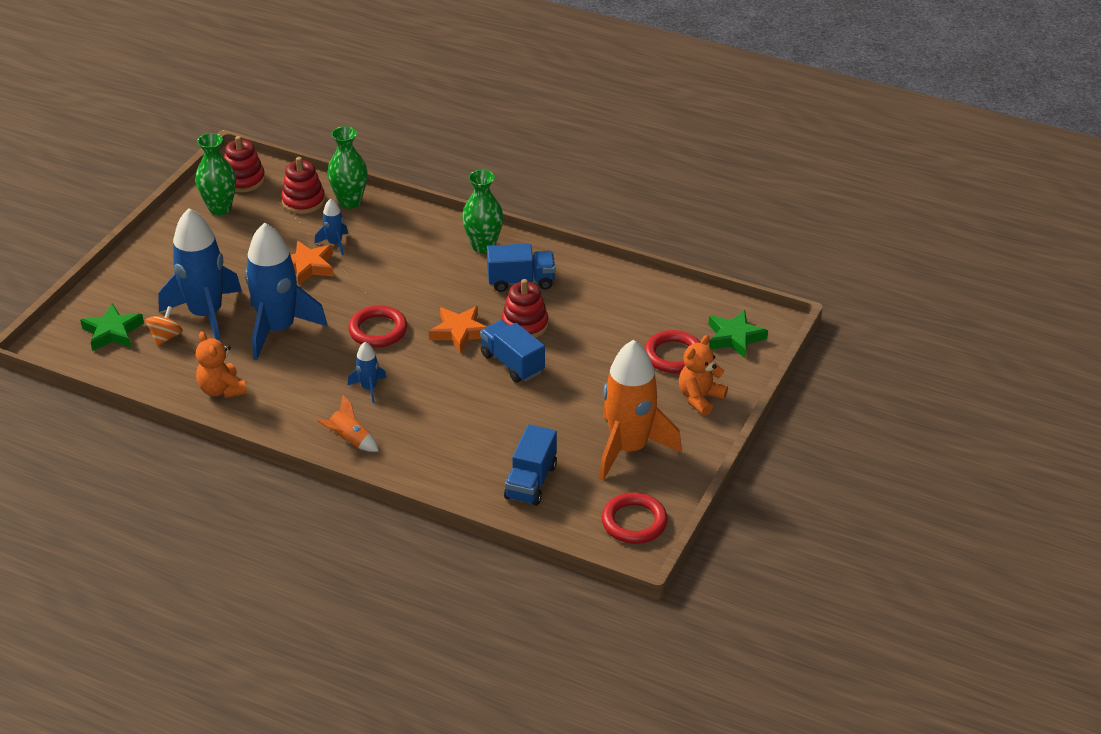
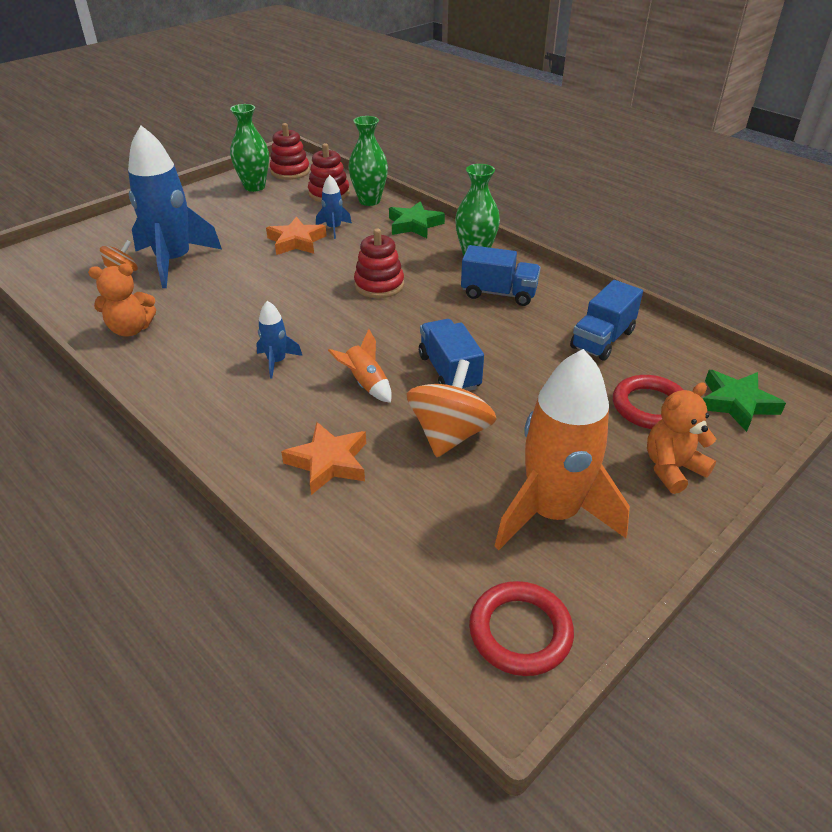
camera: 20 degrees right, 0 degrees up
green star [80,303,144,351] -> green star moved to [389,201,445,238]
orange teddy bear [196,331,247,398] -> orange teddy bear turned 90 degrees counterclockwise [88,264,156,337]
blue rocket [245,222,327,360] -> none
orange rocket [317,395,379,452] -> orange rocket moved to [328,329,392,403]
red ring [348,305,407,347] -> none
orange star [429,306,487,354] -> orange star moved to [281,422,366,495]
red stacking toy [501,279,548,338] -> red stacking toy moved to [354,228,404,298]
blue truck [504,424,557,506] -> blue truck moved to [570,280,643,361]
none -> orange spinning top [407,359,497,457]

